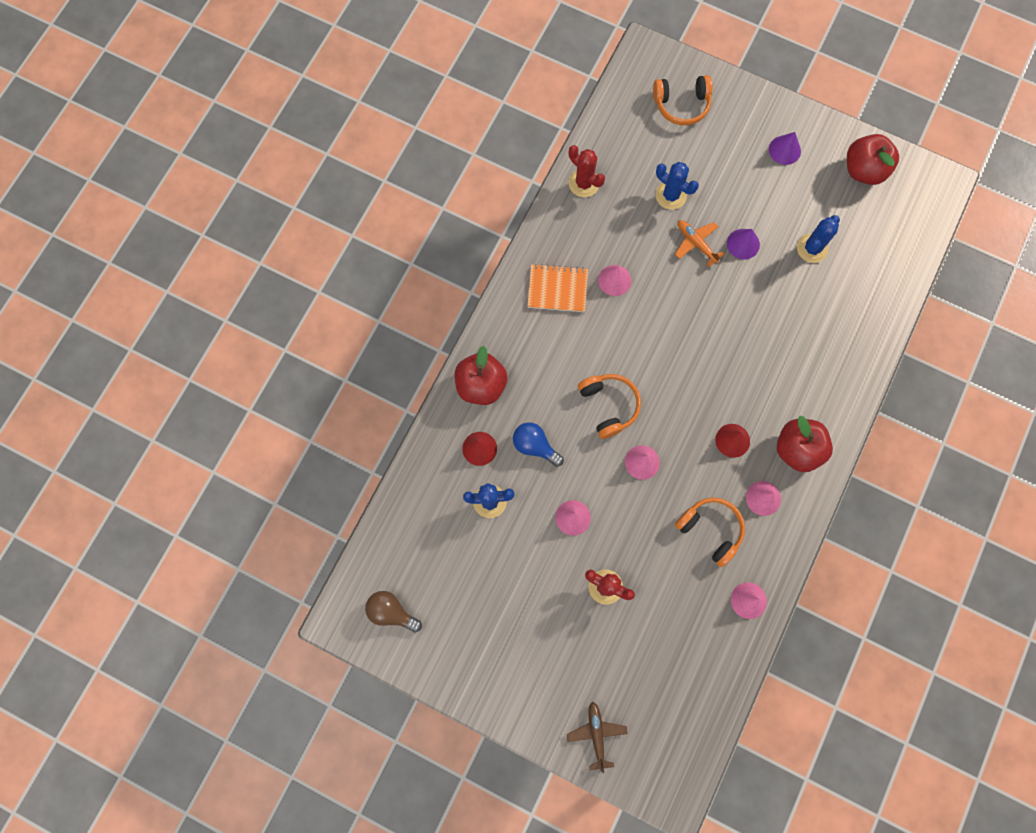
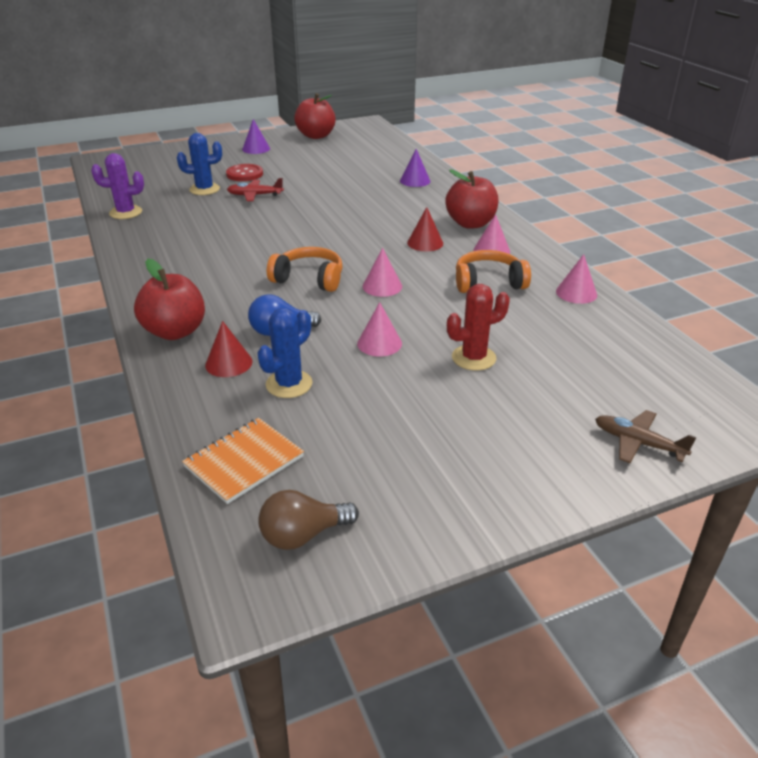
camera: 50 degrees left, 40 degrees down
orange notebook [527,264,588,312] -> orange notebook moved to [182,418,304,504]
red cactus [569,145,605,197] -> purple cactus [91,153,144,219]
pink cone [598,265,631,296] -> none
orange headphones [653,75,713,125] -> none
orange plane [675,220,724,267] -> red plane [227,178,284,201]
purple cone [727,229,760,259] -> purple cone moved to [400,149,430,187]
blue cactus [797,215,840,263] -> none
none -> red button [226,164,263,181]

